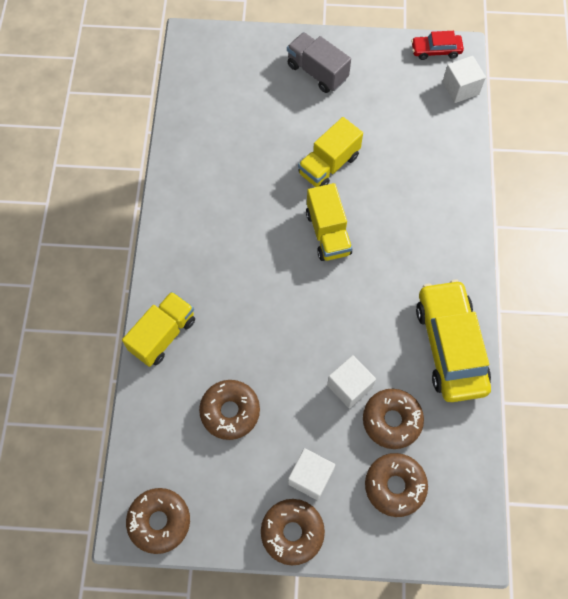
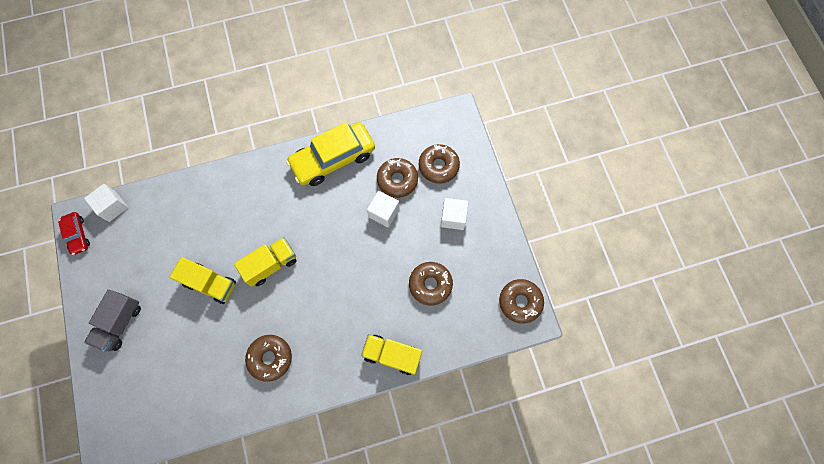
camera: 110 degrees left, 5 degrees up
brown donut [261,499,325,565] -> brown donut moved to [245,335,292,382]

